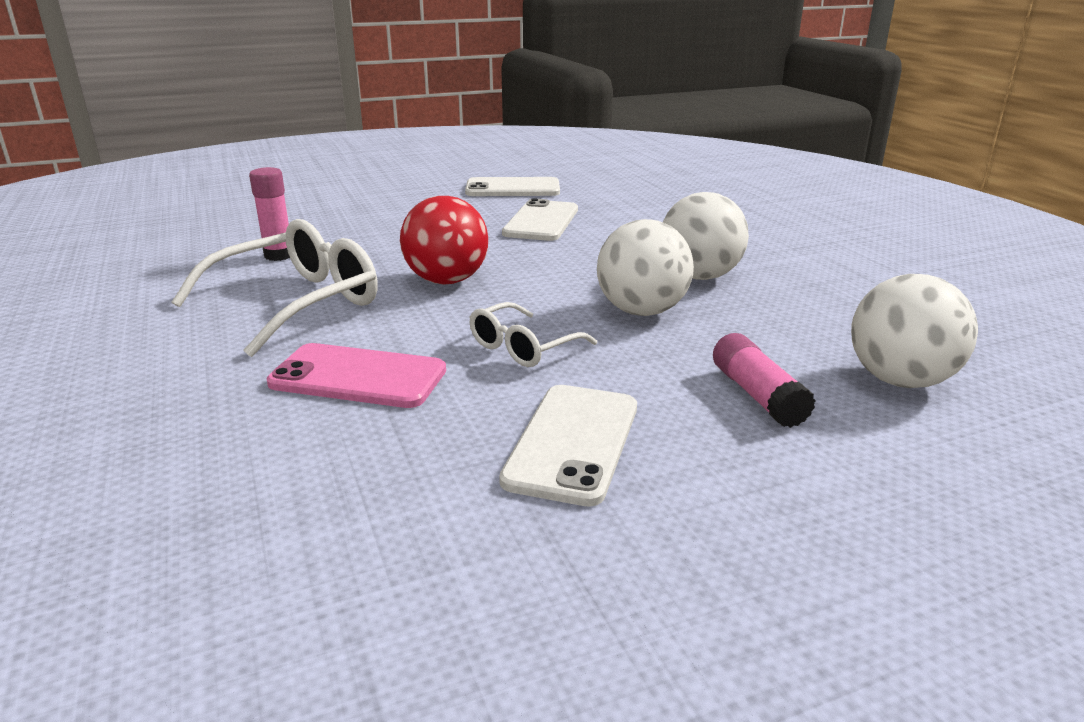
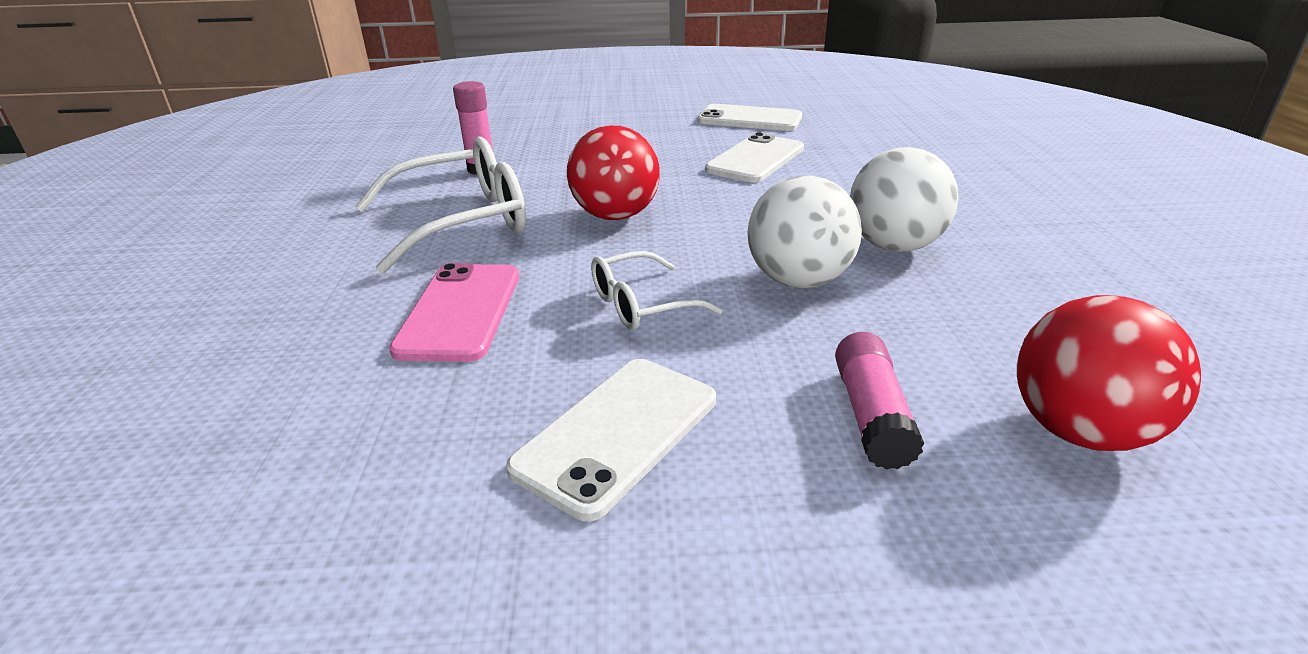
camera: 20 degrees right, 5 degrees up
pink phone [267,343,446,408] -> pink phone turned 60 degrees clockwise [389,263,519,362]
white ball [851,274,978,388] -> red ball [1017,295,1201,451]

